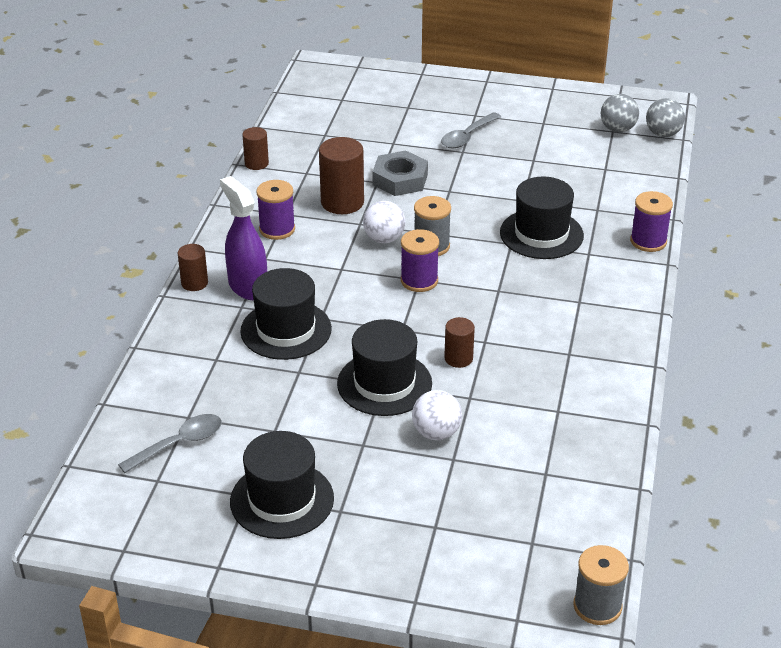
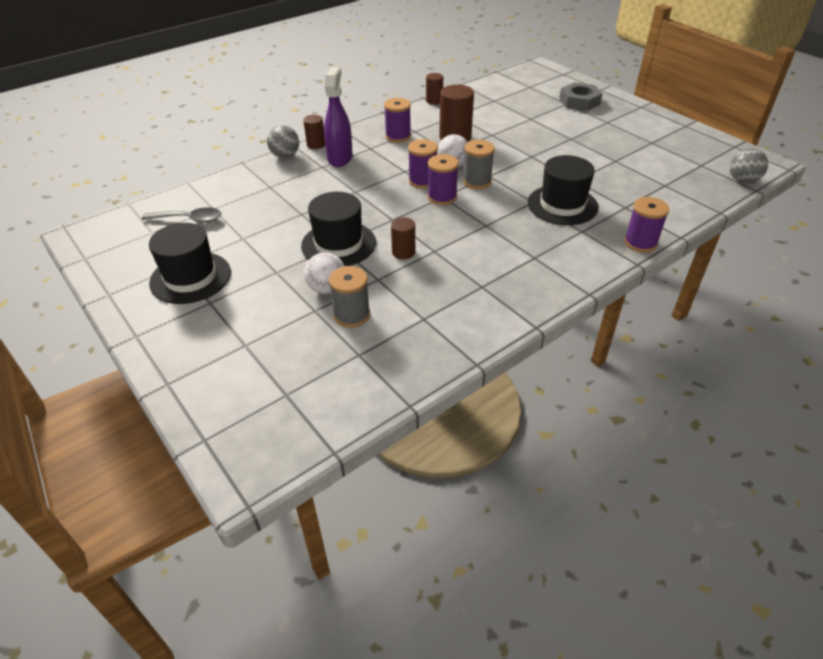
camera: 40 degrees right, 5 degrees up
black hat [240,268,332,360] -> none
grey nut [372,151,428,196] -> grey nut moved to [559,82,602,111]
grey spoon [441,112,501,148] -> none
grey spool [574,545,629,625] -> grey spool moved to [329,266,370,328]
grey ball [601,94,639,132] -> grey ball moved to [267,125,299,158]
none -> purple spool [408,139,438,189]

